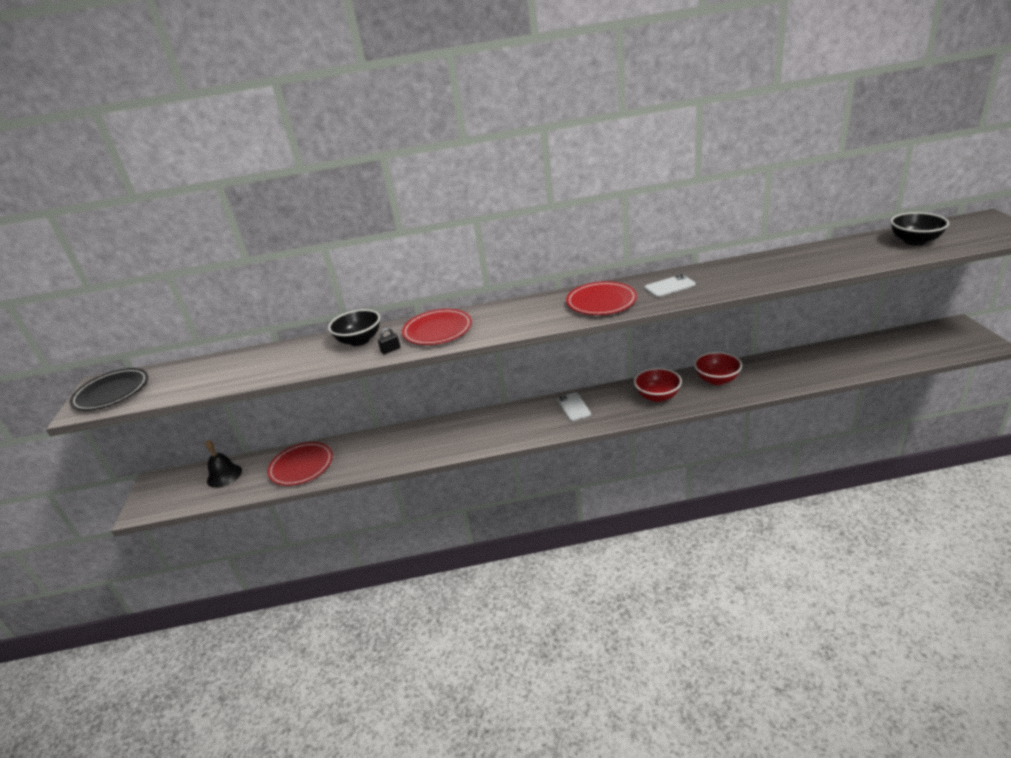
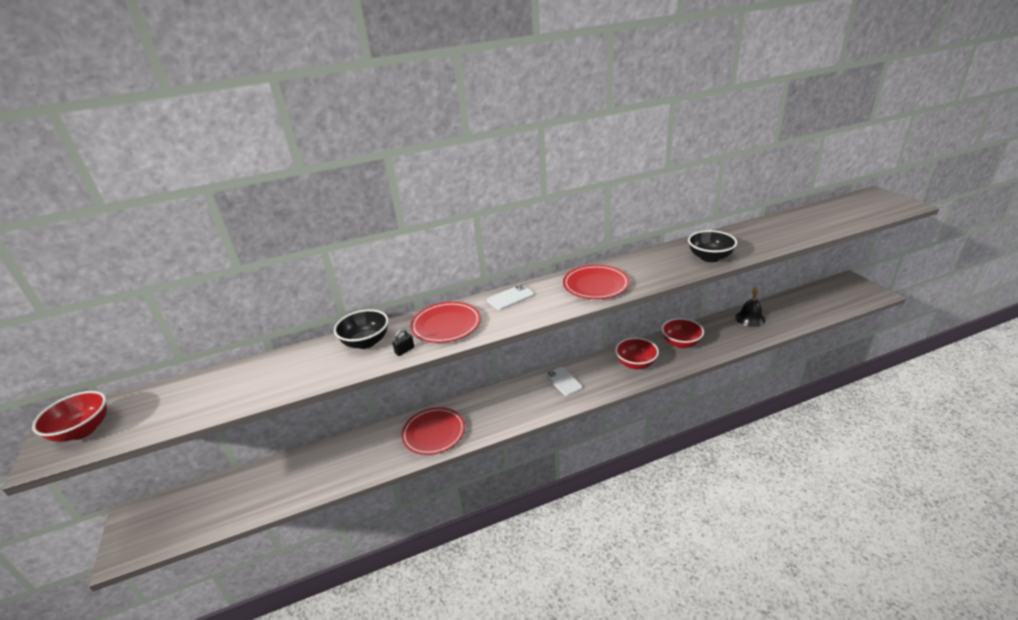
camera: 15 degrees left, 0 degrees up
black plate [69,368,148,411] -> red bowl [32,391,107,442]
black bell [205,440,242,488] -> black bell moved to [735,286,765,327]
red plate [267,442,333,486] -> red plate moved to [401,407,465,455]
white phone [644,274,695,297] -> white phone moved to [487,284,534,310]
black bowl [890,212,949,246] -> black bowl moved to [688,230,737,262]

